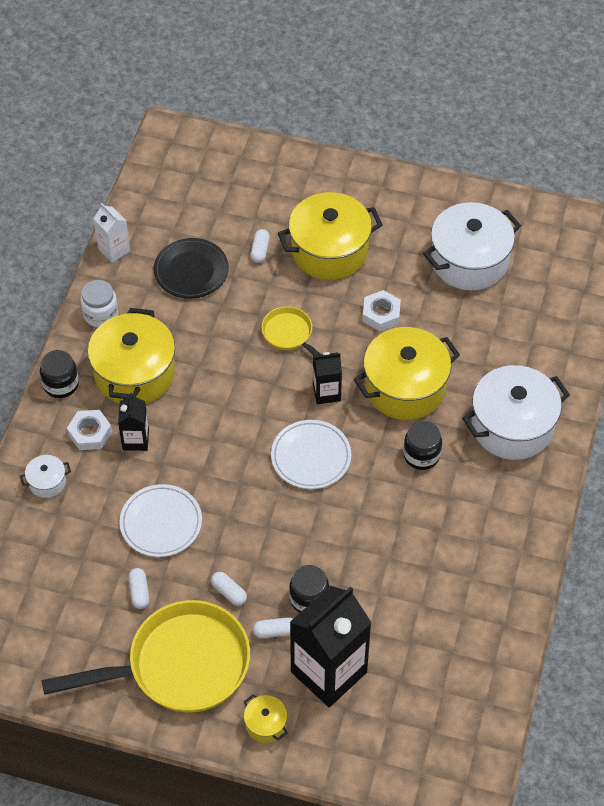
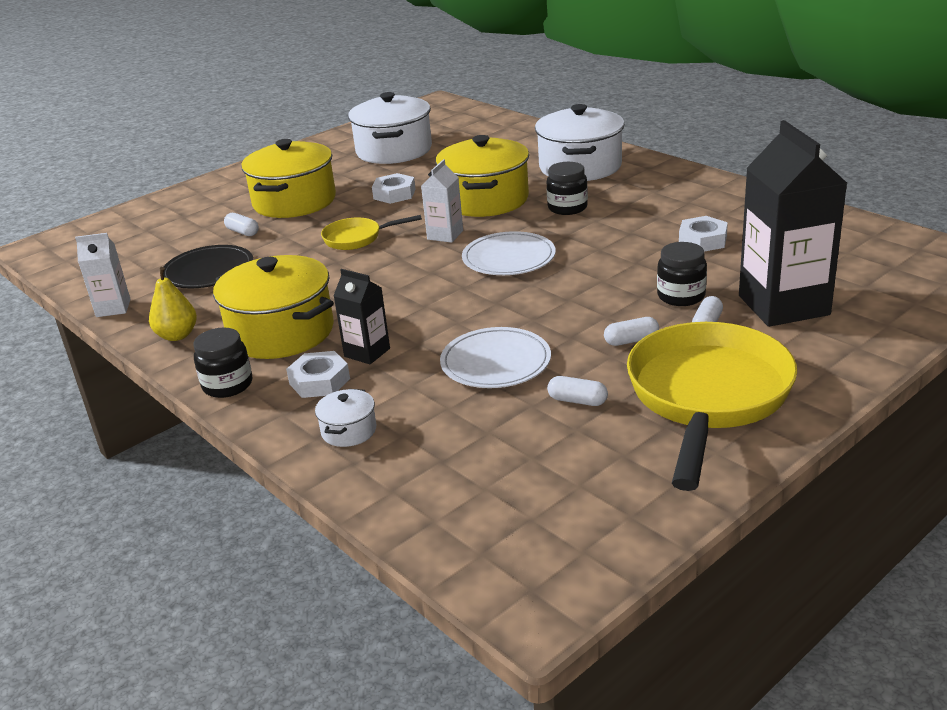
camera: 55 degrees left, 25 degrees down
white jar [81,280,118,327] -> yellow pear [149,267,197,341]
yellow pot [244,694,288,743] -> none
black carton [313,352,342,404] -> white carton [421,159,463,243]
none -> white nut [679,216,728,252]

